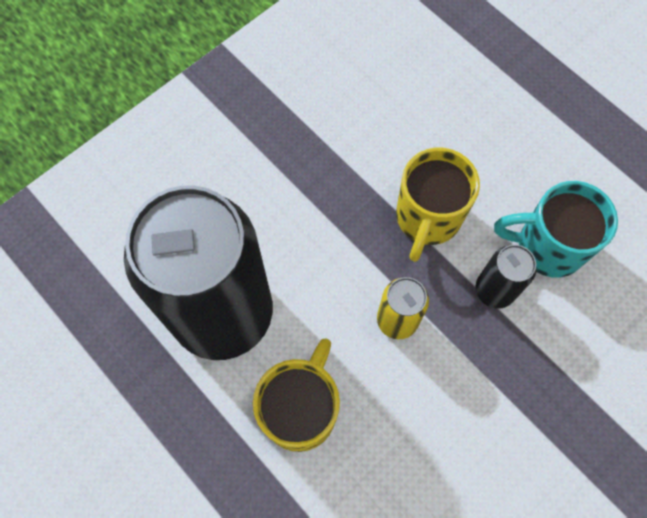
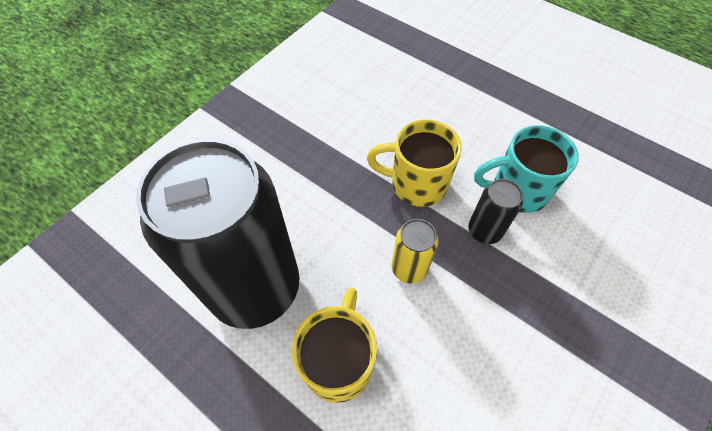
camera: 10 degrees left, 10 degrees down
yellow mug [396,147,480,262] -> yellow mug turned 90 degrees clockwise [367,119,462,207]

